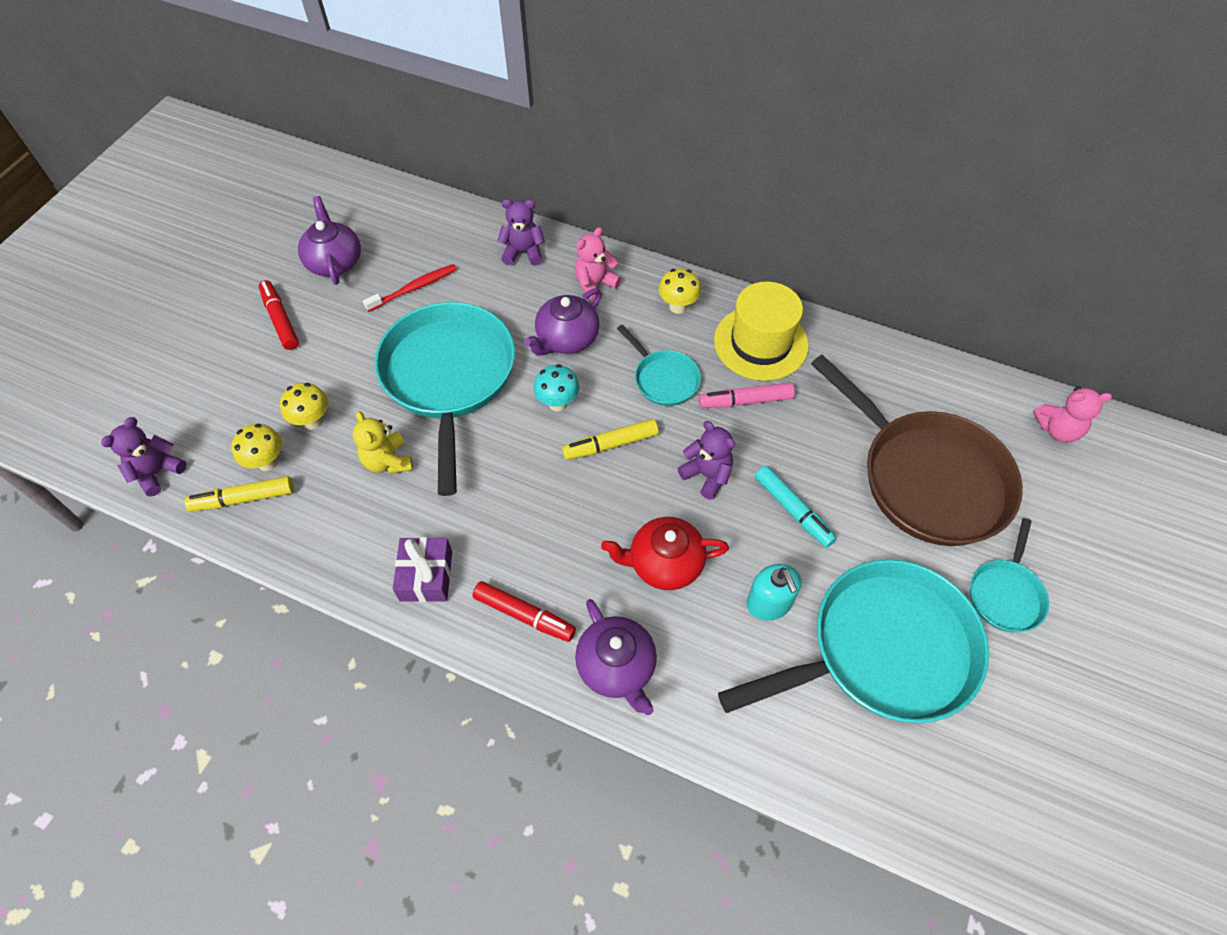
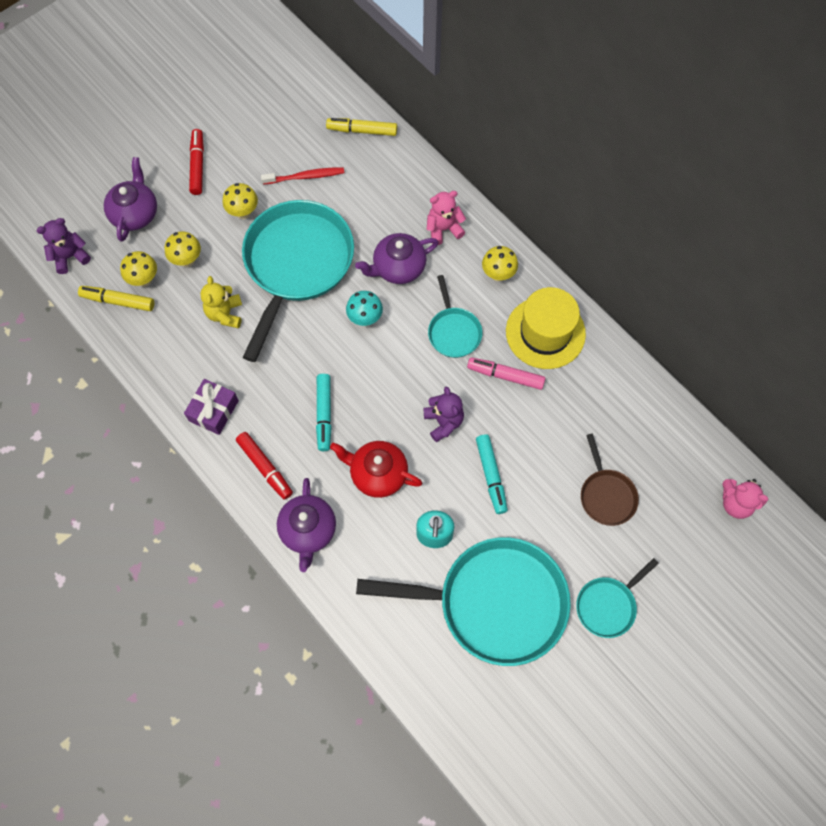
camera: 25 degrees right, 10 degrees up
purple teapot [298,196,361,285] -> purple teapot moved to [104,157,157,242]
purple teddy bear [497,199,545,266] -> none
yellow marker [562,419,659,460] -> yellow marker moved to [326,118,397,136]
brown pan [811,354,1023,546] -> brown pan [581,434,639,526], size x0.47
none -> yellow mushroom [223,183,258,219]
none -> turquoise marker [316,374,332,451]

